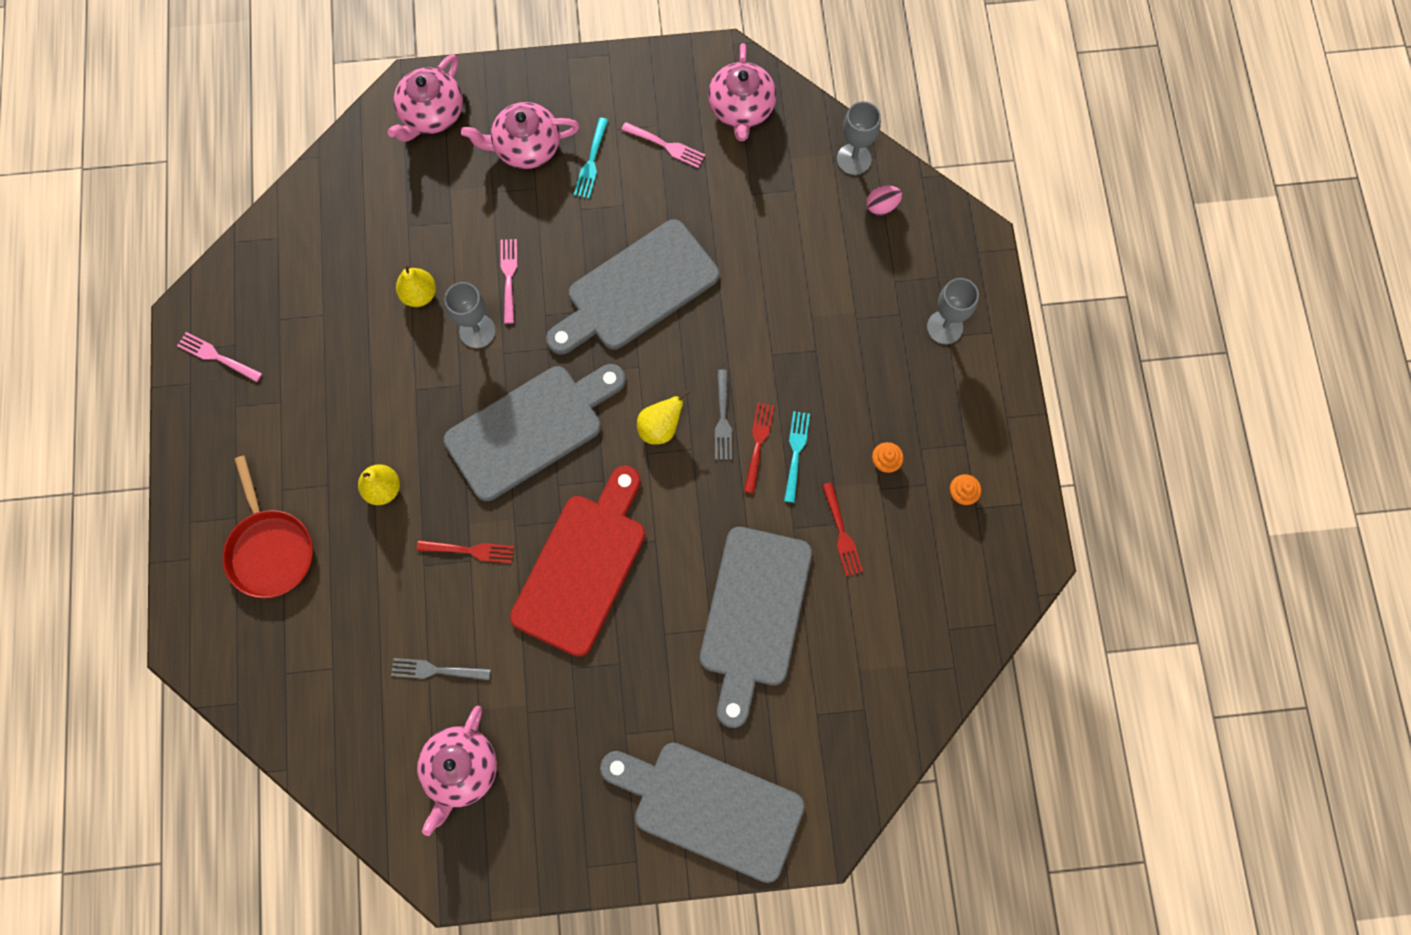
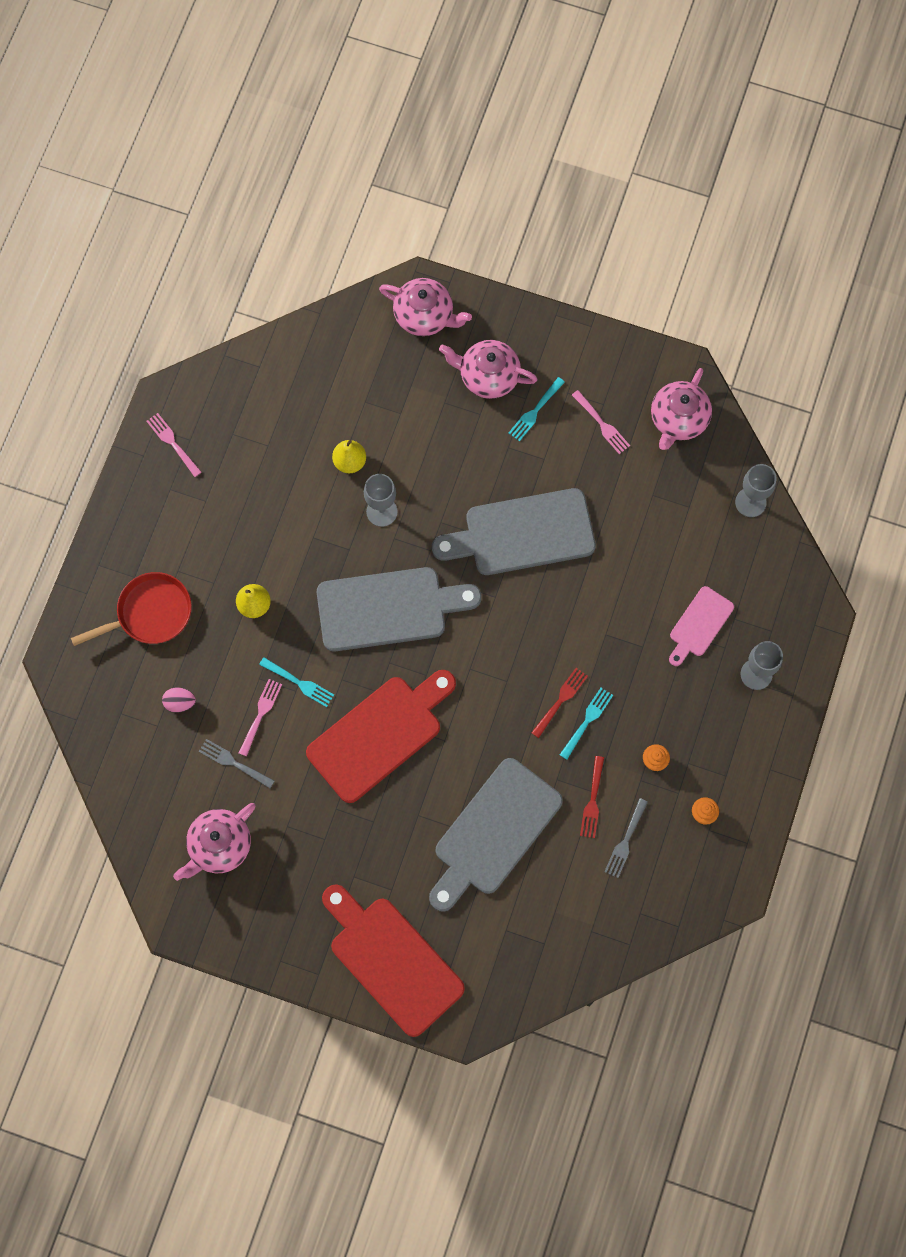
camera: 25 degrees right, 0 degrees up
red pan [223,456,313,599] -> red pan turned 120 degrees counterclockwise [71,572,192,646]
pink teapot [387,54,463,142] -> pink teapot turned 120 degrees counterclockwise [379,278,472,336]
red fork [417,540,514,563] -> turquoise fork [259,657,334,707]
pink fork [500,239,517,324] -> pink fork moved to [239,679,282,756]
grey cutting board [600,743,805,883] -> red cutting board [322,884,465,1037]
yellow pear [637,390,690,445] -> none
grey fork [715,370,732,460] -> grey fork moved to [604,798,648,878]
pink egg [866,186,902,216] -> pink egg moved to [162,687,196,713]
none -> pink cutting board [669,586,734,666]

